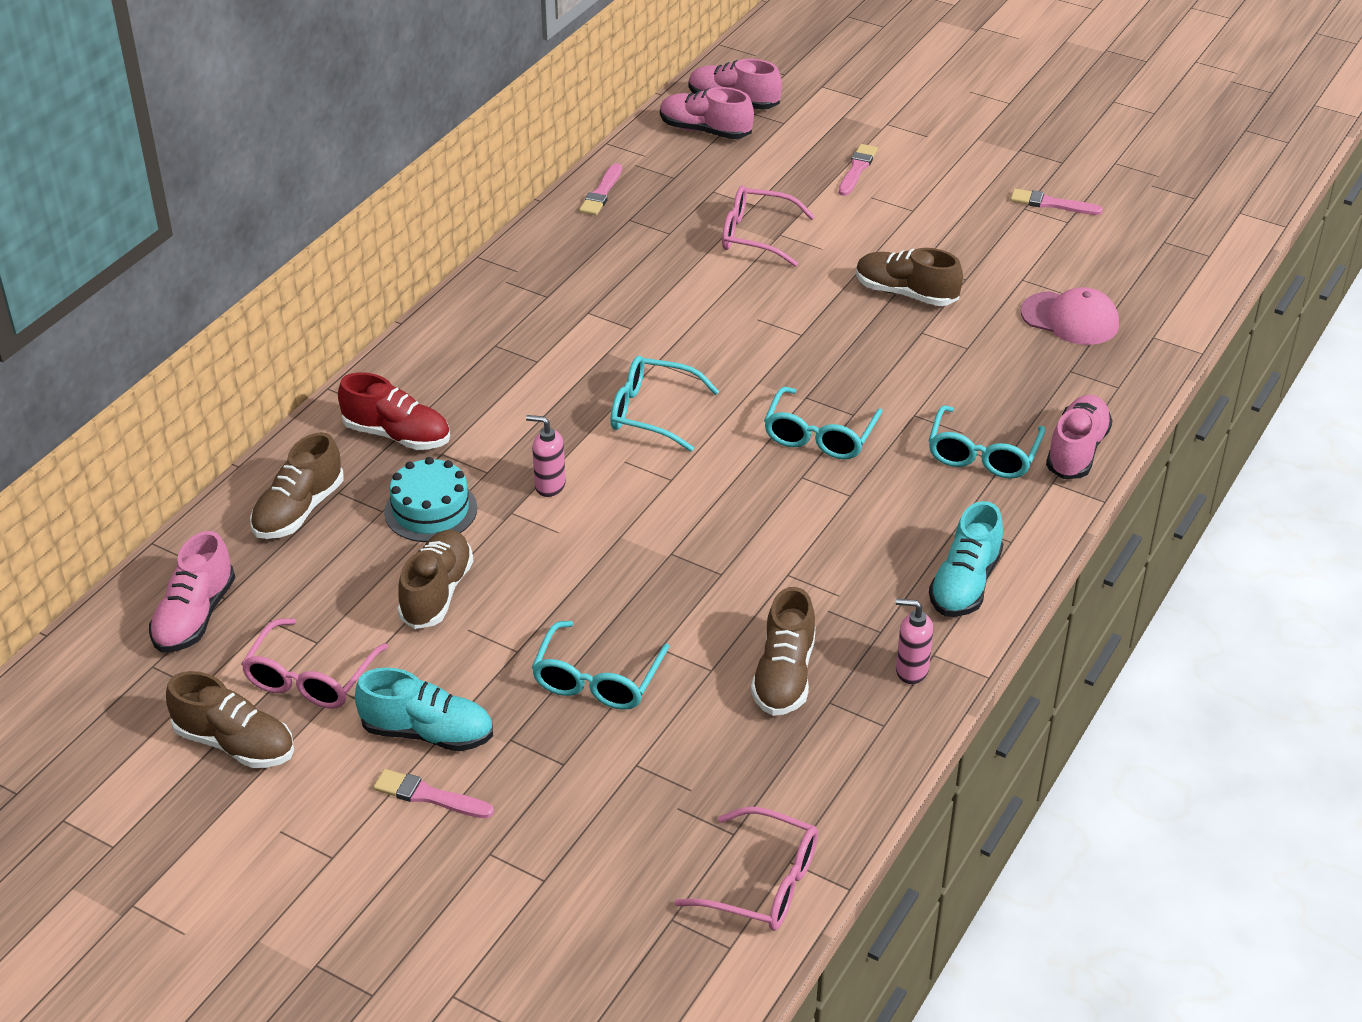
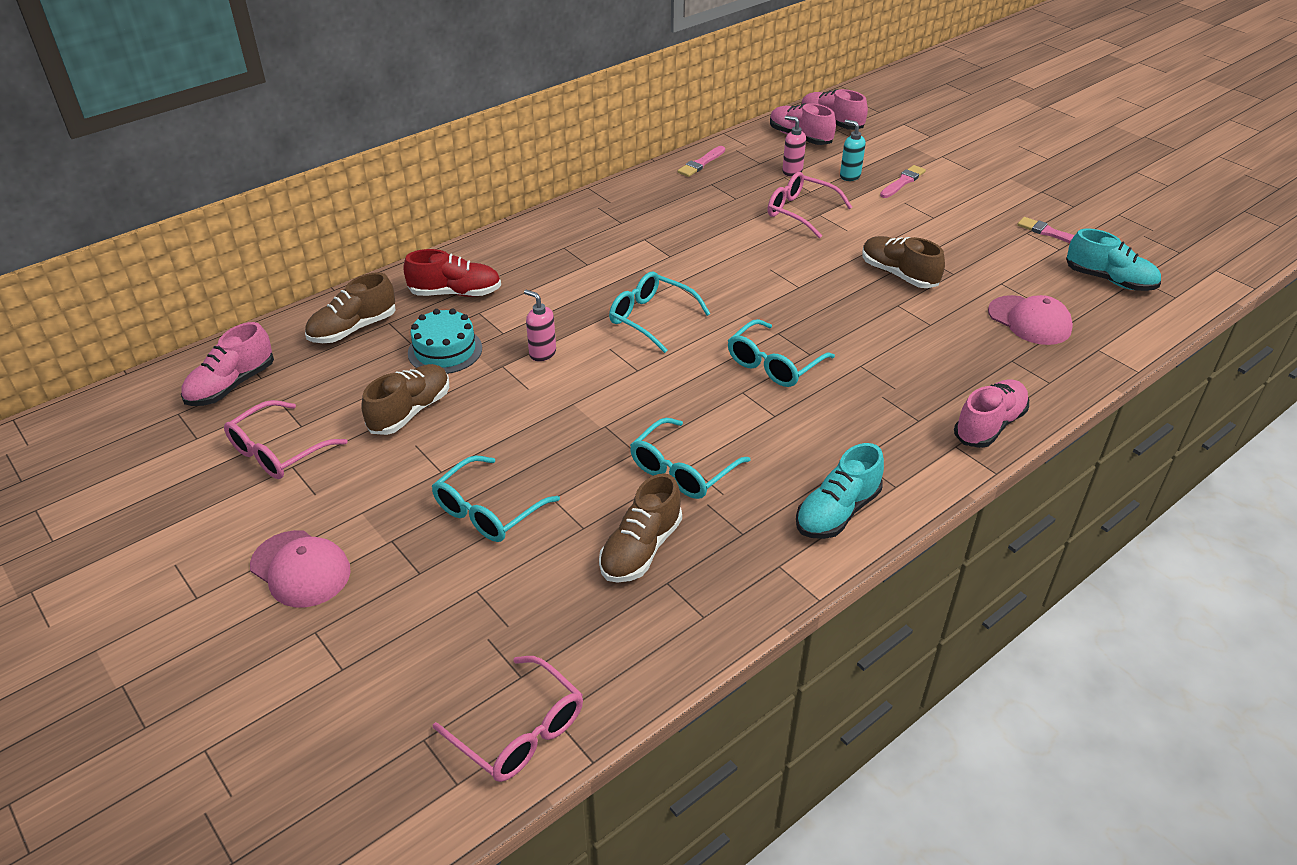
camera: 20 degrees right, 0 degrees up
brown shoe [166,671,294,768] -> none
red shoe [338,372,450,450] -> red shoe turned 45 degrees counterclockwise [403,249,501,297]
turquoise shoe [355,668,493,751] -> turquoise shoe moved to [1066,229,1161,291]
pink brush [373,769,494,818] -> pink cap [250,530,351,607]
pink soap dispenser [896,599,933,684] -> pink soap dispenser moved to [782,116,806,177]
turquoise glasses [928,405,1045,479] -> turquoise glasses moved to [630,418,750,499]
none -> turquoise soap dispenser [840,120,866,181]

